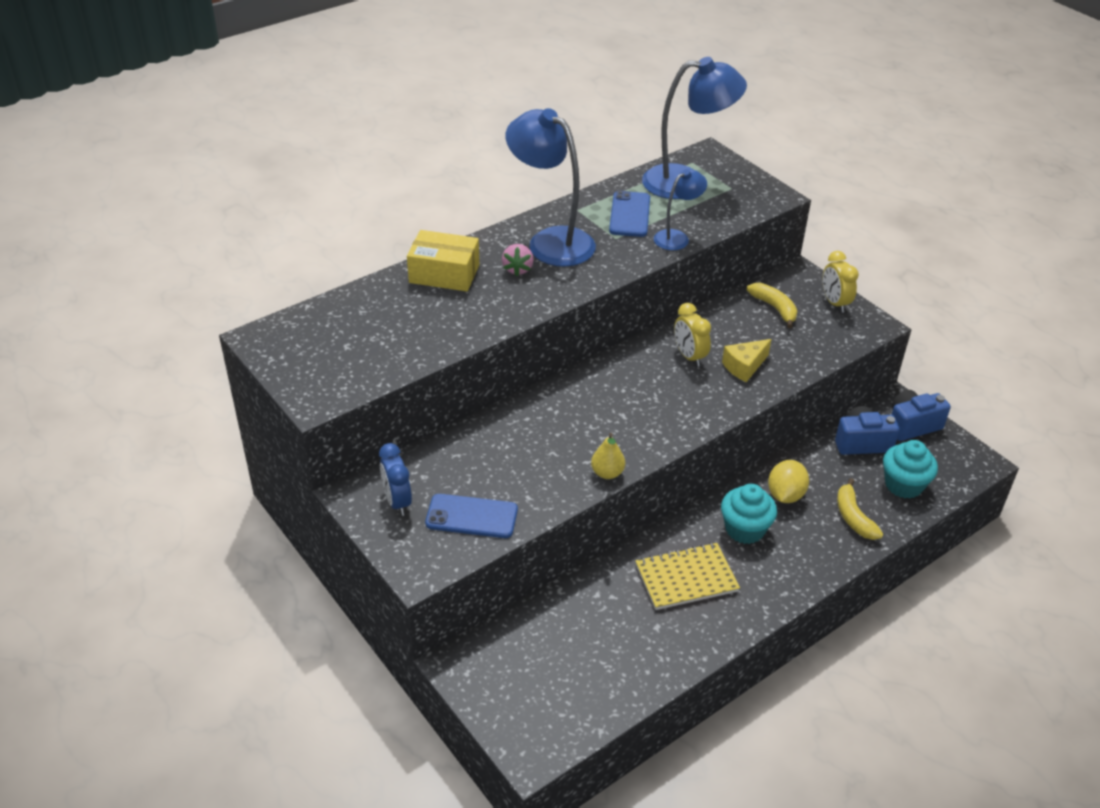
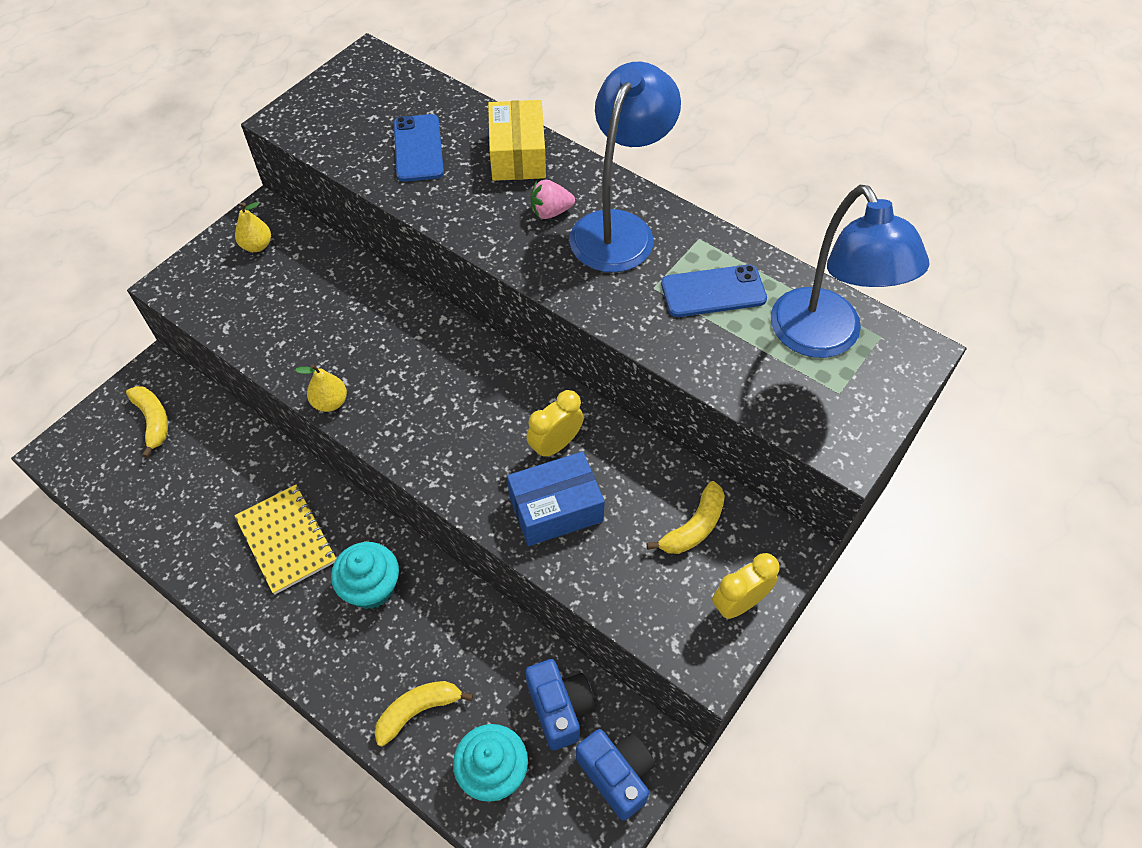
camera: 75 degrees right, 15 degrees up
blue clock [379,443,412,516] -> yellow pear [235,202,271,252]
blue phone [425,494,518,538] -> blue phone moved to [394,114,444,182]
blue lamp [654,169,707,250] -> none
yellow cheese [722,339,772,382] -> blue box [507,451,605,546]
yellow lemon [768,460,809,503] -> none
none -> yellow banana [126,386,168,458]

